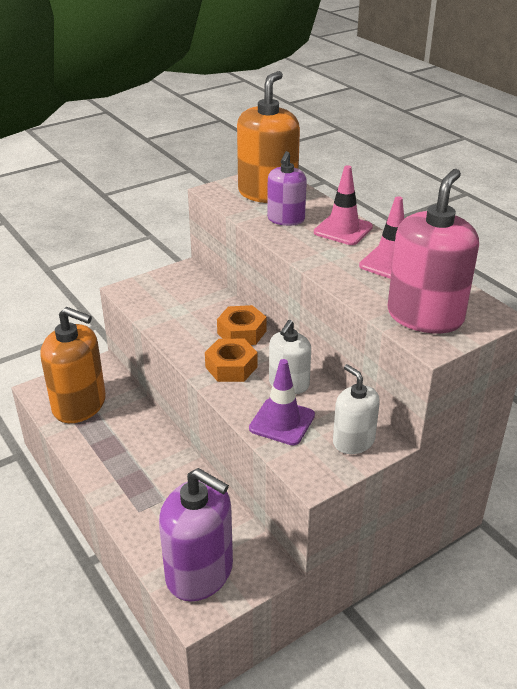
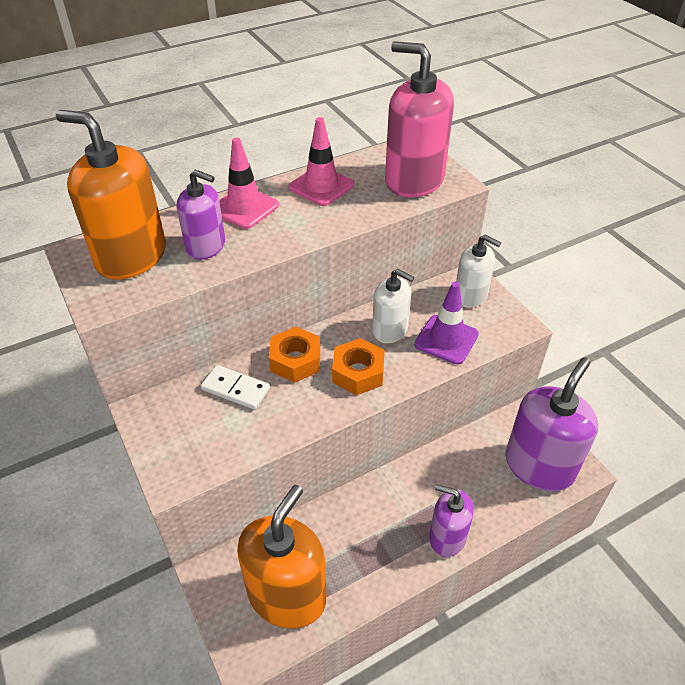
camera: 85 degrees left, 10 degrees up
white soap dispenser [333,364,380,454] -> white soap dispenser turned 120 degrees counterclockwise [456,234,501,308]
none -> white domino [201,365,270,410]
none -> purple soap dispenser [429,484,474,557]

